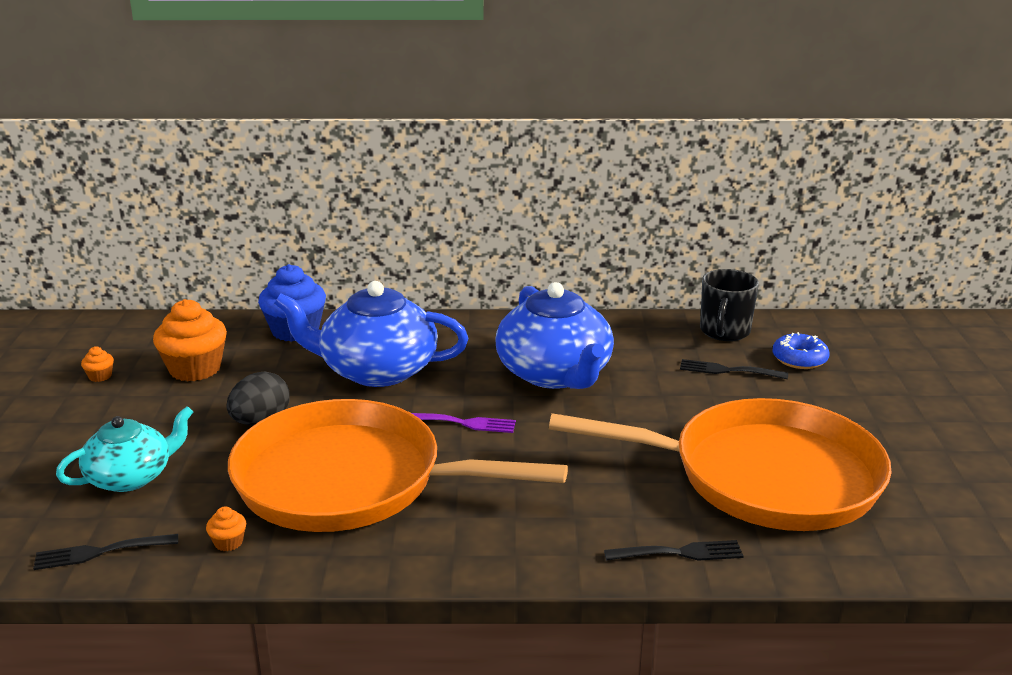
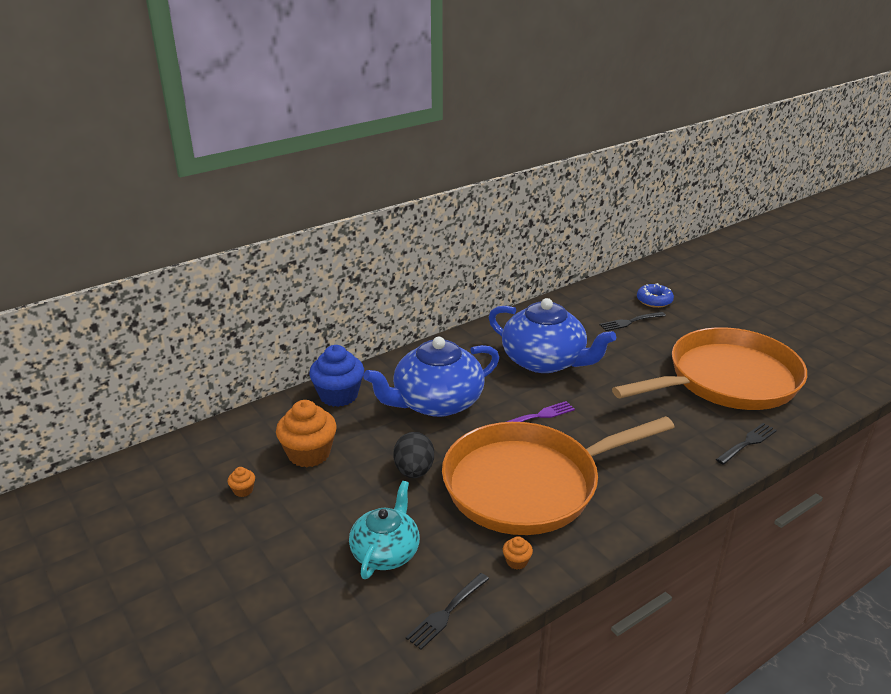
camera: 35 degrees left, 5 degrees up
black mug [700,269,759,341] -> none

